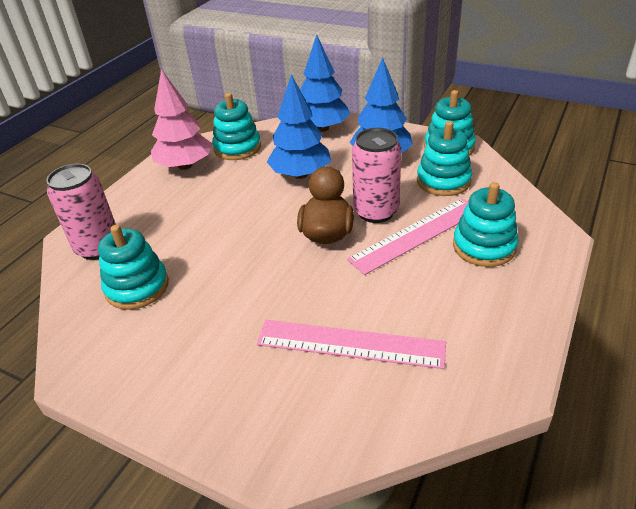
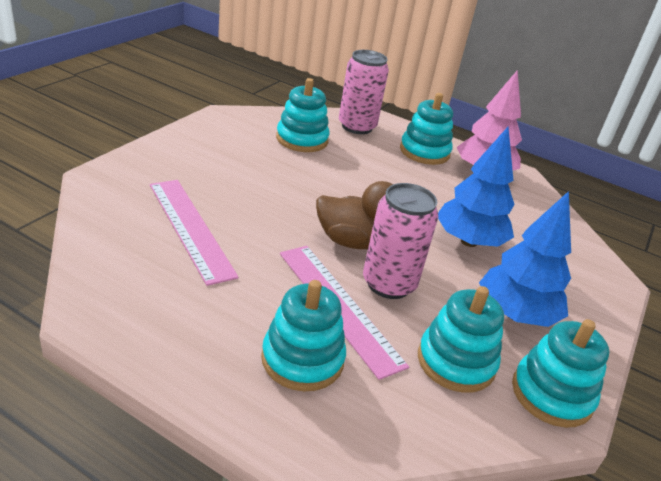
camera: 85 degrees right, 5 degrees down
turquoise stacking toy [212,93,261,160] -> turquoise stacking toy moved to [400,93,453,165]
pink ruler [257,320,446,369] -> pink ruler turned 45 degrees counterclockwise [150,180,239,286]
blue tree [300,34,350,132] -> none

